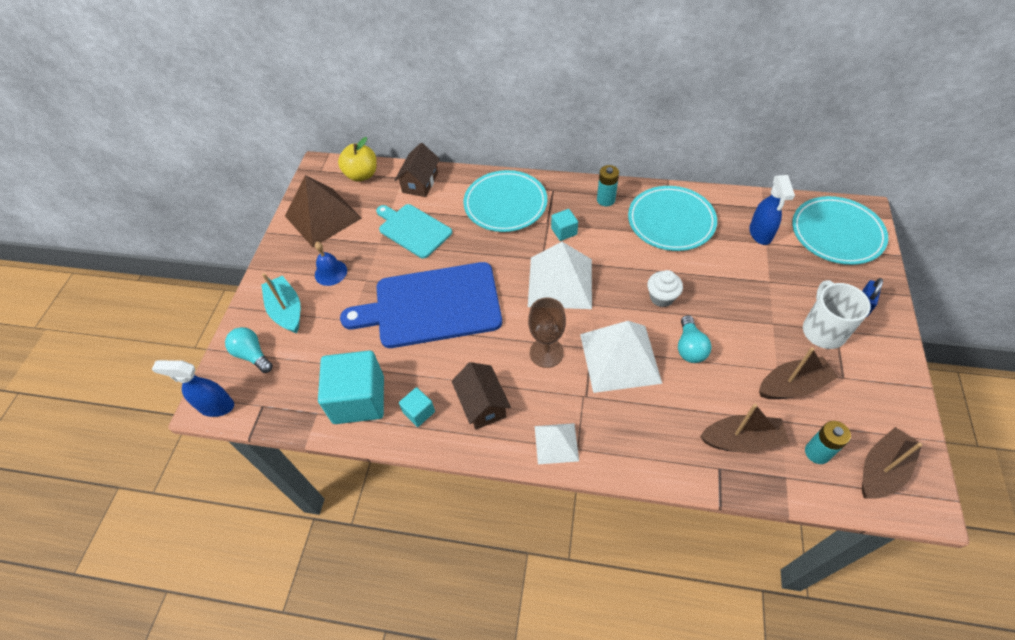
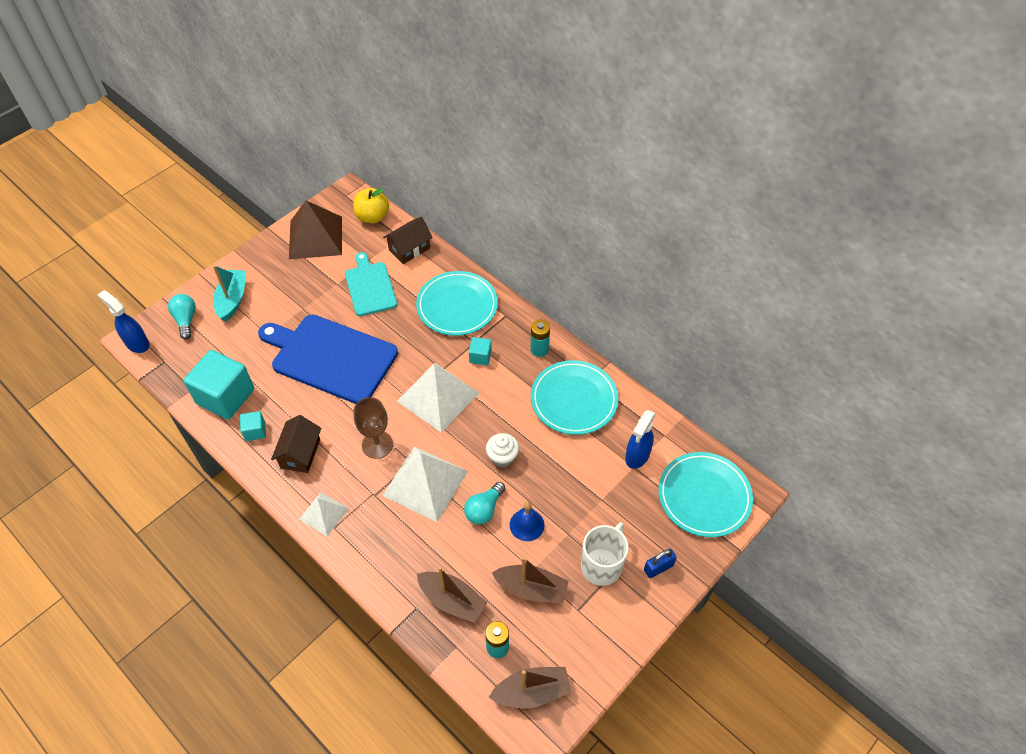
camera: 30 degrees right, 0 degrees up
blue bell [315,242,347,286] -> blue bell moved to [510,502,545,541]

